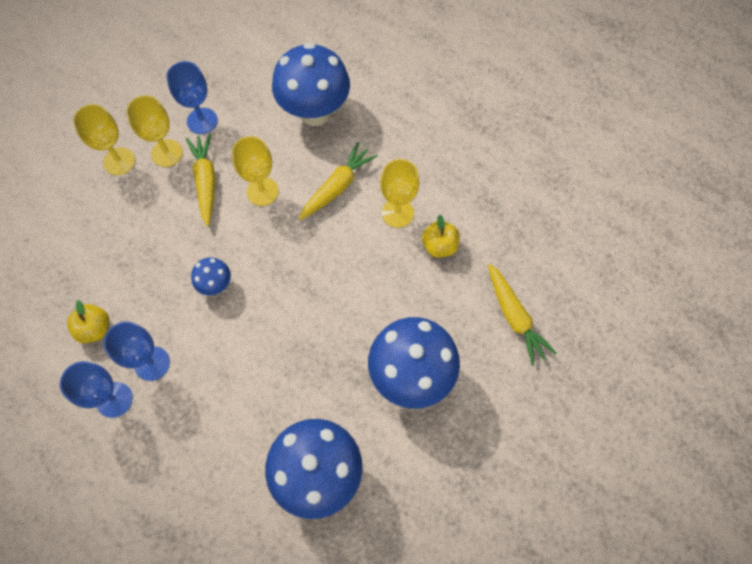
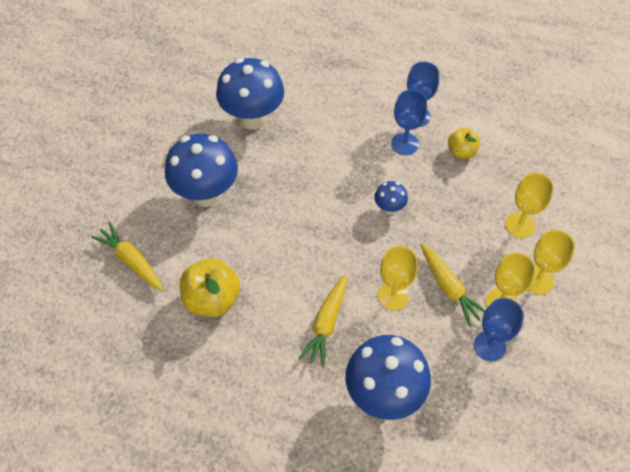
camera: 160 degrees right, 10 degrees down
yellow goblet [380,159,419,228] -> yellow goblet moved to [505,173,554,238]
yellow apple [422,215,460,258] -> yellow apple [180,258,240,317], size x1.67

